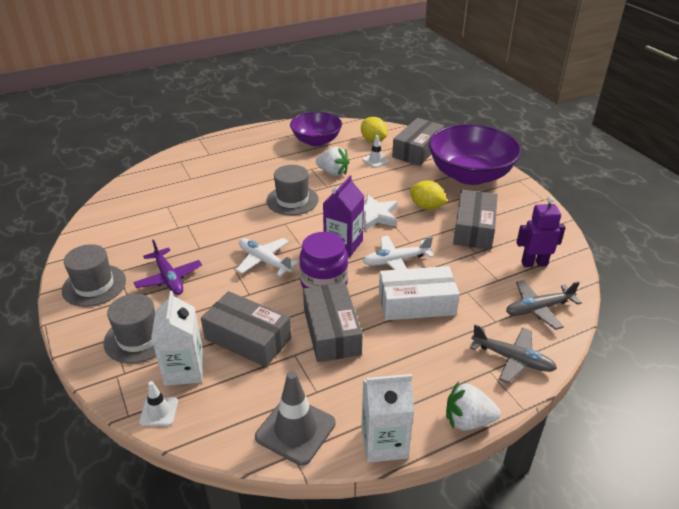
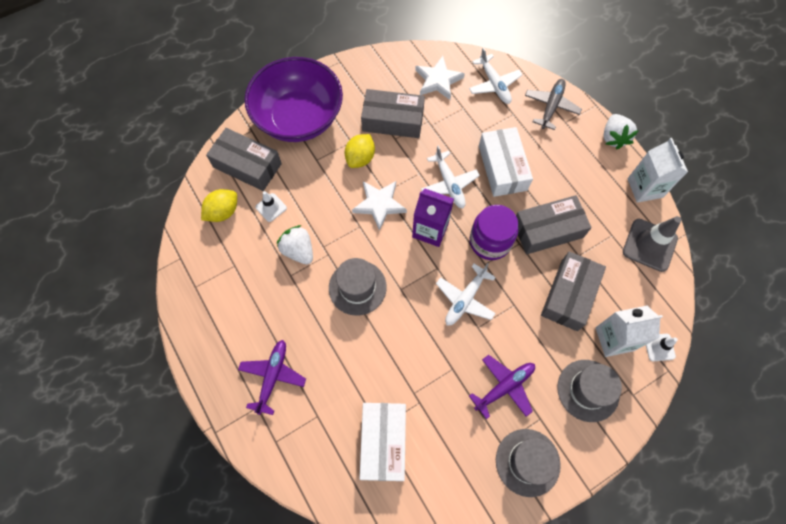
camera: 95 degrees left, 30 degrees up
purple bowl [290,112,342,146] -> none
white strawberry [316,147,349,176] -> white strawberry turned 60 degrees counterclockwise [277,225,313,264]
grey plane [506,280,582,330] -> white plane [469,47,523,104]
purple robot [516,197,565,267] -> white star [415,56,465,100]
none -> purple plane [238,340,306,415]
none -> white box [360,403,406,481]

